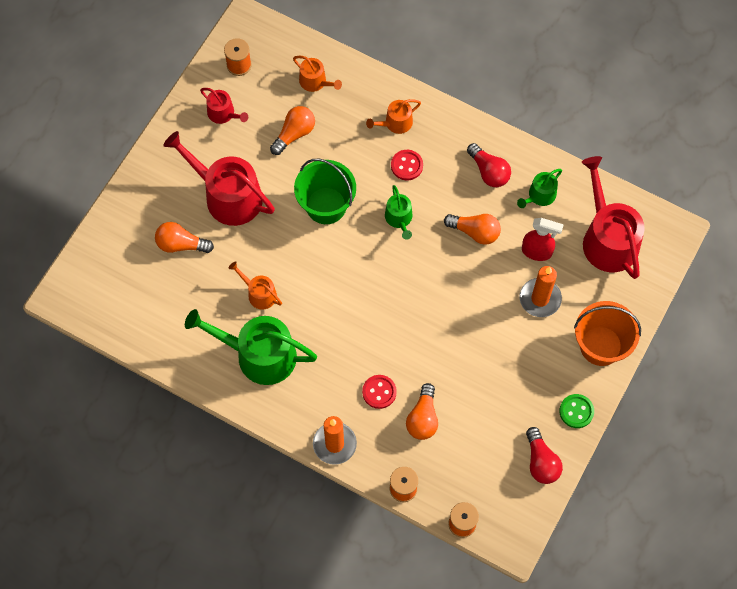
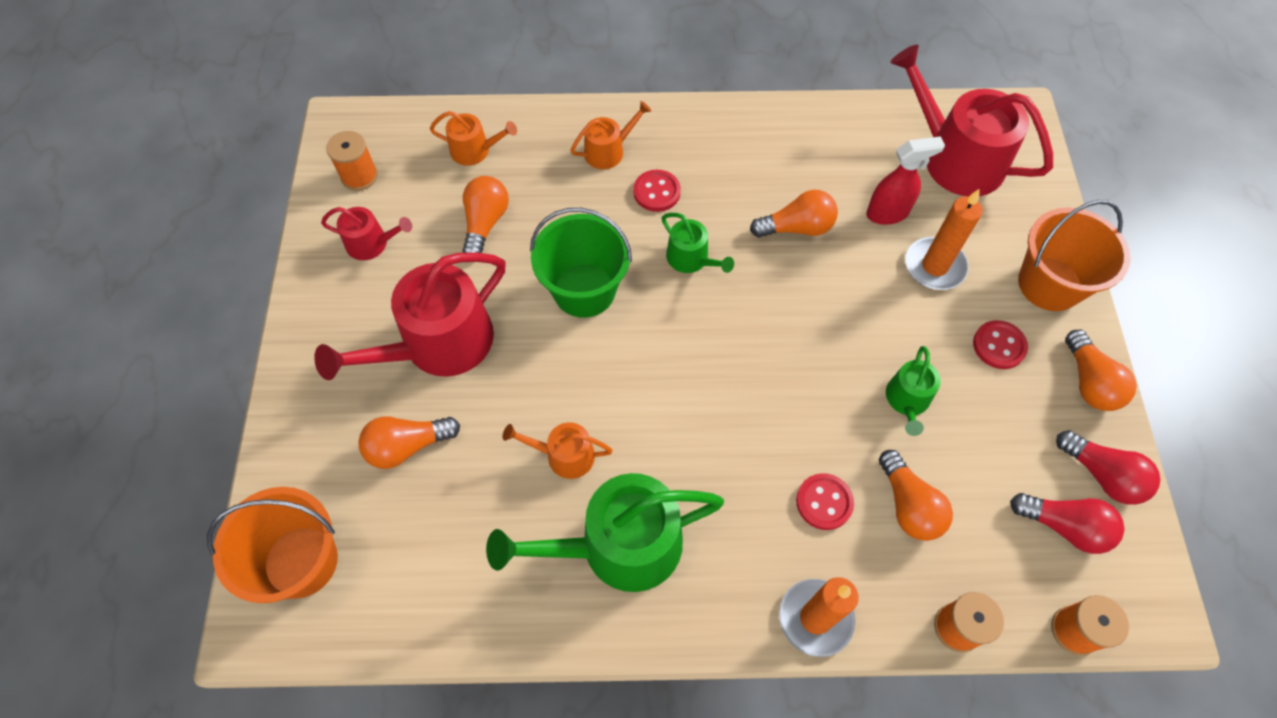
camera: 30 degrees left, 5 degrees down
red watering can [163,131,275,226] -> red watering can turned 45 degrees counterclockwise [314,252,505,380]
orange watering can [366,99,421,134] -> orange watering can turned 150 degrees counterclockwise [570,101,651,169]
red light bulb [467,143,511,187] -> red light bulb moved to [1010,493,1124,554]
green watering can [517,169,562,208] -> green watering can moved to [886,346,941,436]
green button [559,394,594,428] -> orange light bulb [1065,330,1137,411]
none -> orange bucket [207,487,338,603]
none -> red button [973,320,1028,369]

